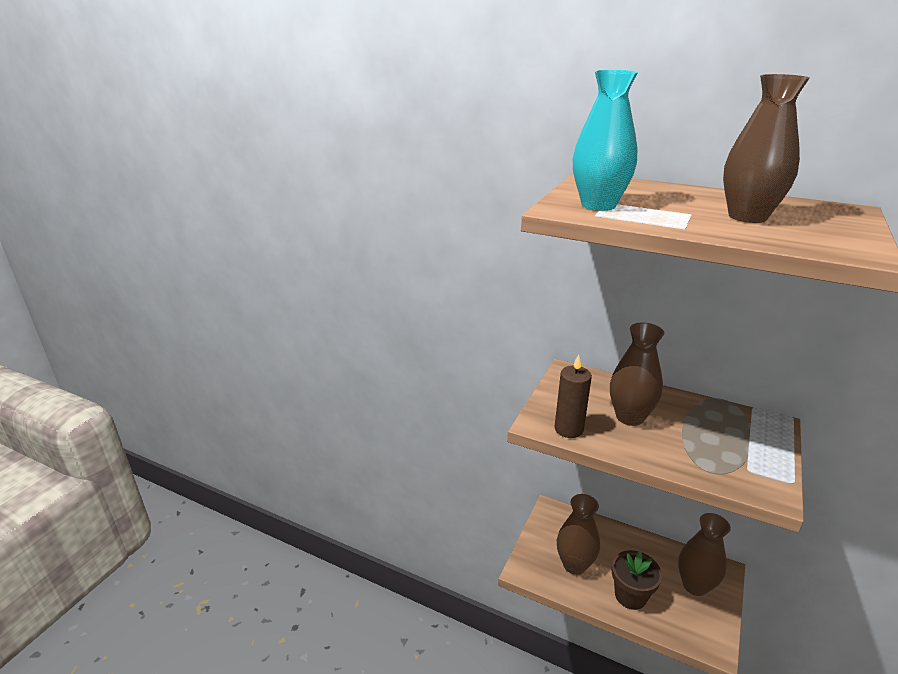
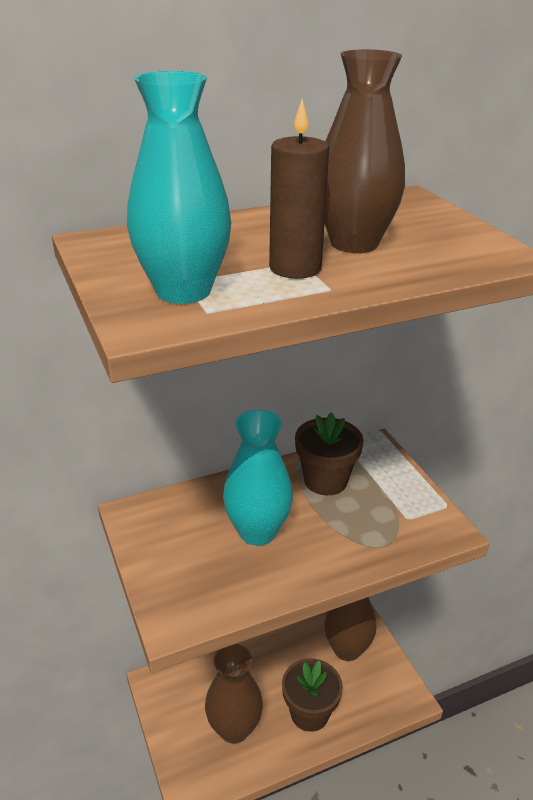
camera: 50 degrees left, 5 degrees up
brown candle [555,355,592,438] -> brown candle moved to [269,99,329,279]
brown vase [610,323,664,426] -> turquoise vase [223,410,293,546]
none -> brown flower pot [295,412,364,495]

